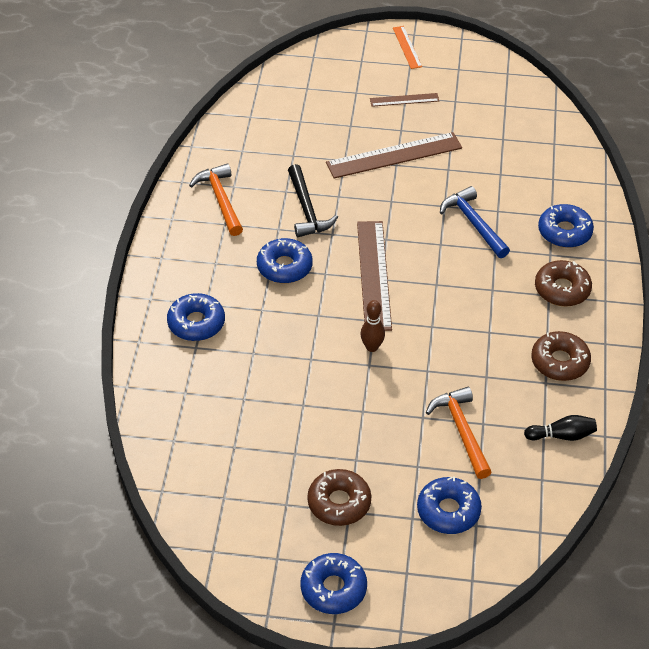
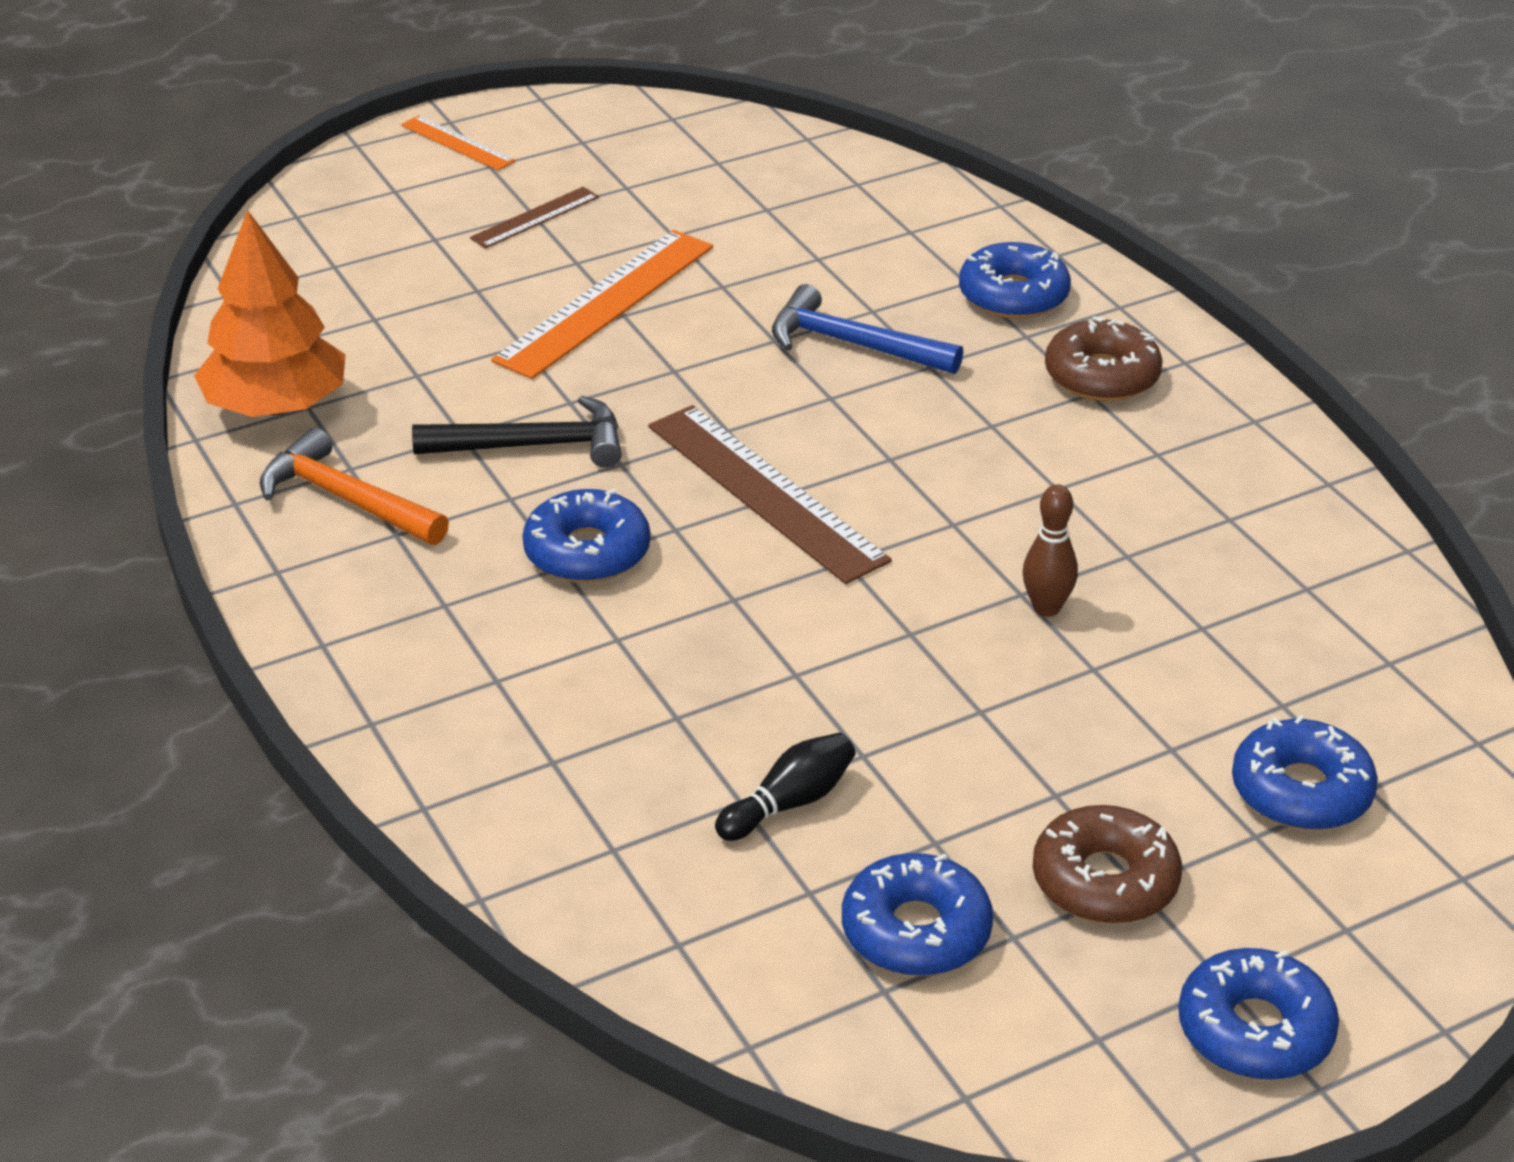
camera: 35 degrees left, 10 degrees down
blue donut [167,293,225,341] -> blue donut moved to [842,853,993,976]
black hammer [288,164,338,237] -> black hammer turned 45 degrees counterclockwise [412,396,622,468]
brown ruler [326,132,462,179] -> orange ruler [491,230,713,379]
brown bowling pin [360,300,385,352] -> brown bowling pin moved to [1023,484,1078,617]
orange hammer [426,387,492,479] -> none
black bowling pin [524,415,597,441] -> black bowling pin moved to [715,733,856,841]
brown donut [531,331,591,381] -> none
none -> orange tree [194,210,346,417]

